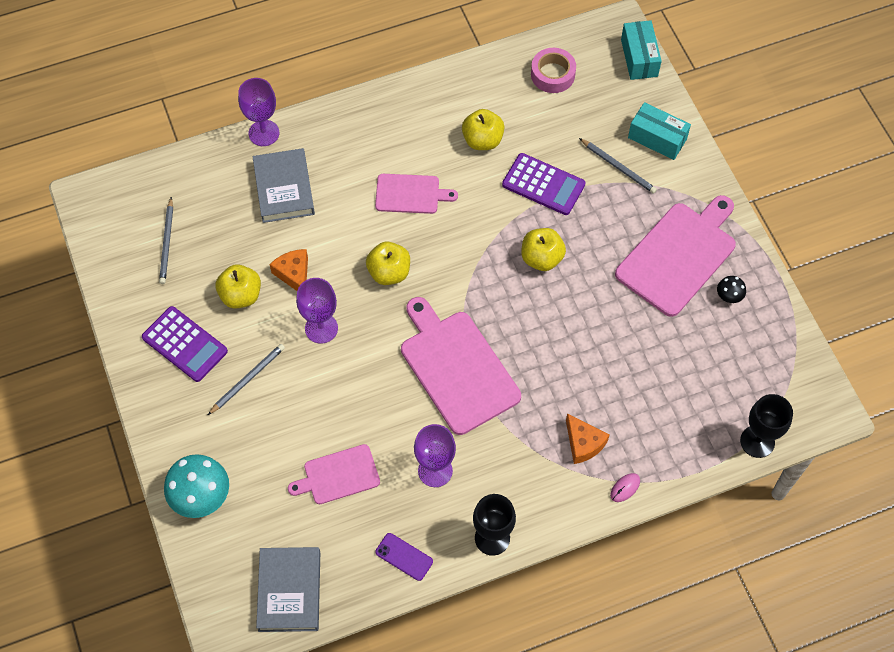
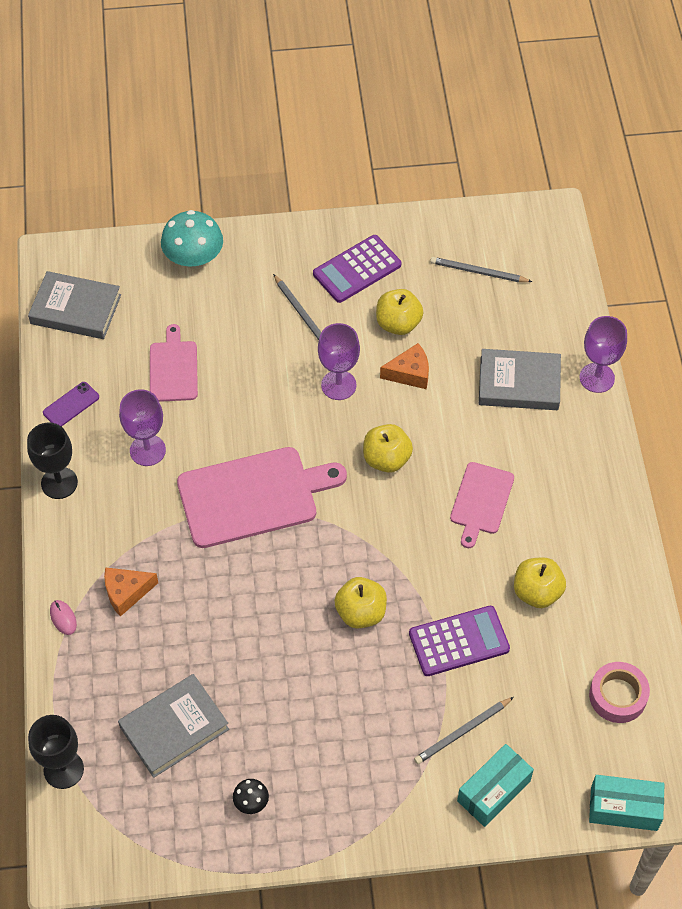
camera: 105 degrees right, 5 degrees down
purple calculator [502,153,585,215] -> purple calculator turned 150 degrees counterclockwise [409,606,510,676]
pink cutting board [615,195,736,317] -> none
none -> grey book [118,674,229,778]

